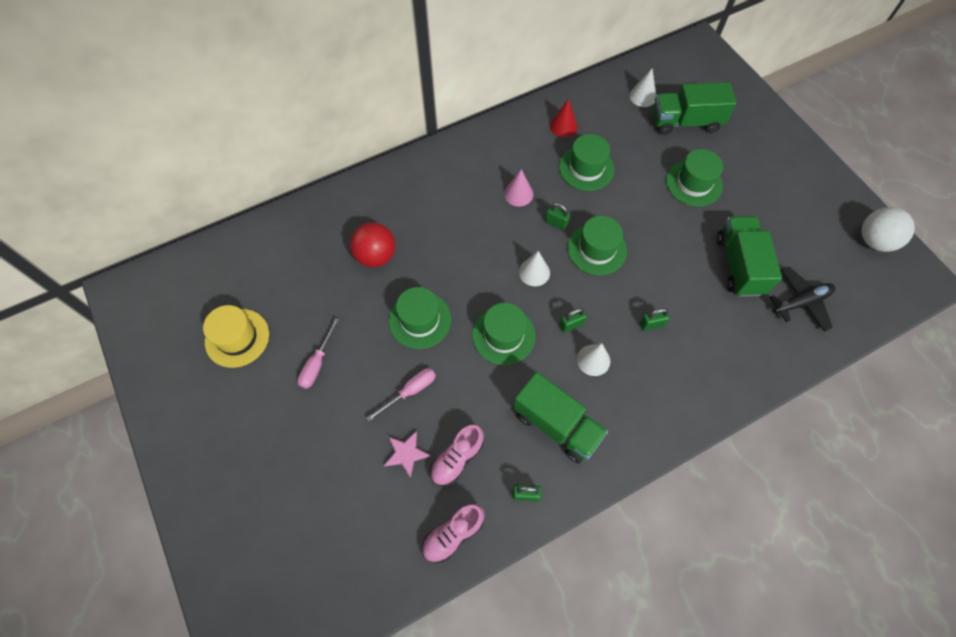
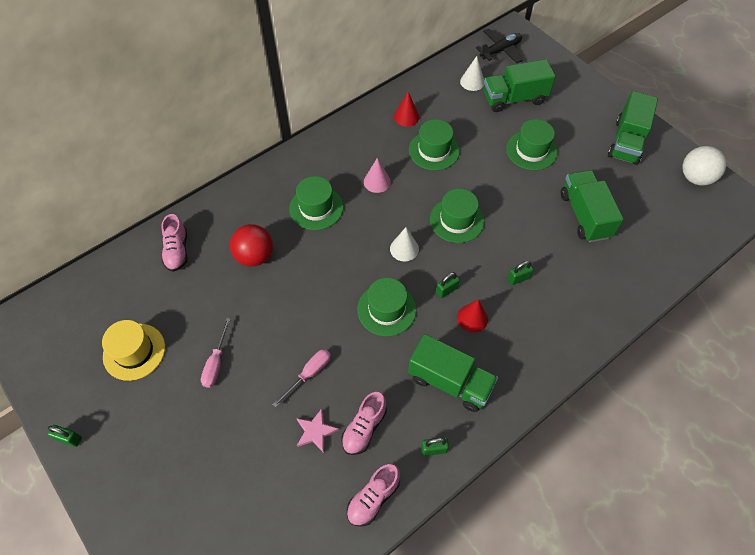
camera: 10 degrees left, 5 degrees down
green hat [389,287,451,349] -> green hat moved to [289,176,343,230]
green padlock [545,203,570,230] -> green padlock moved to [47,425,82,447]
white cone [577,343,610,376] -> red cone [457,299,488,333]
black plane [769,267,835,332] -> black plane moved to [476,29,523,63]
none -> pink shoe [161,214,187,272]
none -> green truck [608,91,658,165]

